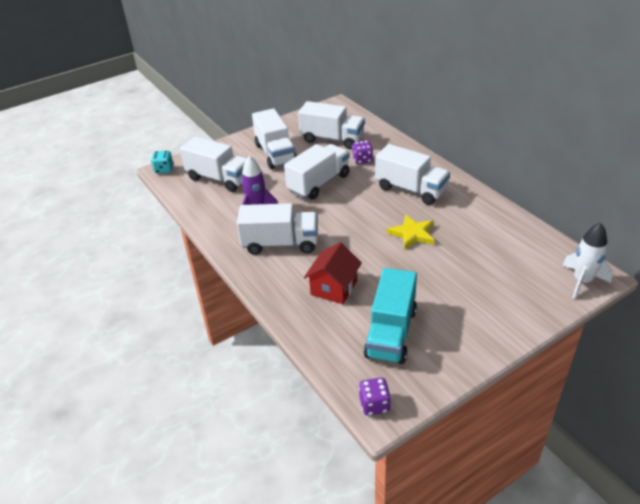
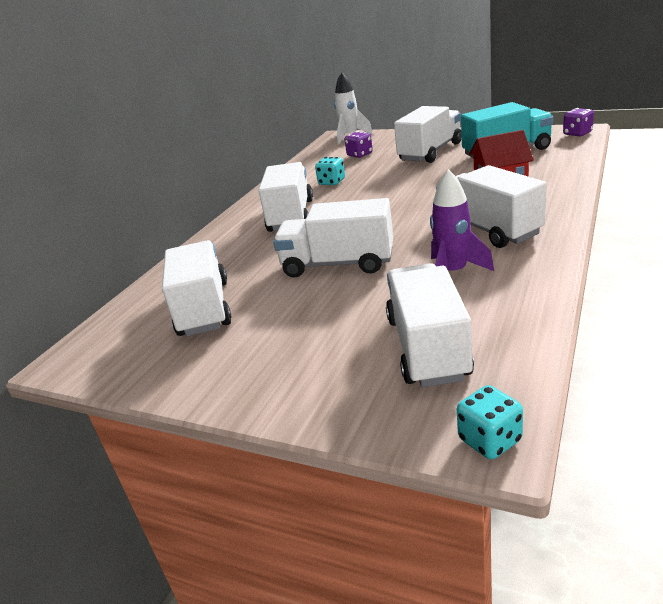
camera: 120 degrees left, 10 degrees down
white truck [252,108,297,169] -> white truck moved to [394,106,462,163]
purple dice [352,141,373,164] -> purple dice moved to [345,131,373,158]
yellow star [387,214,435,249] -> none
none -> turquoise dice [315,157,345,185]

